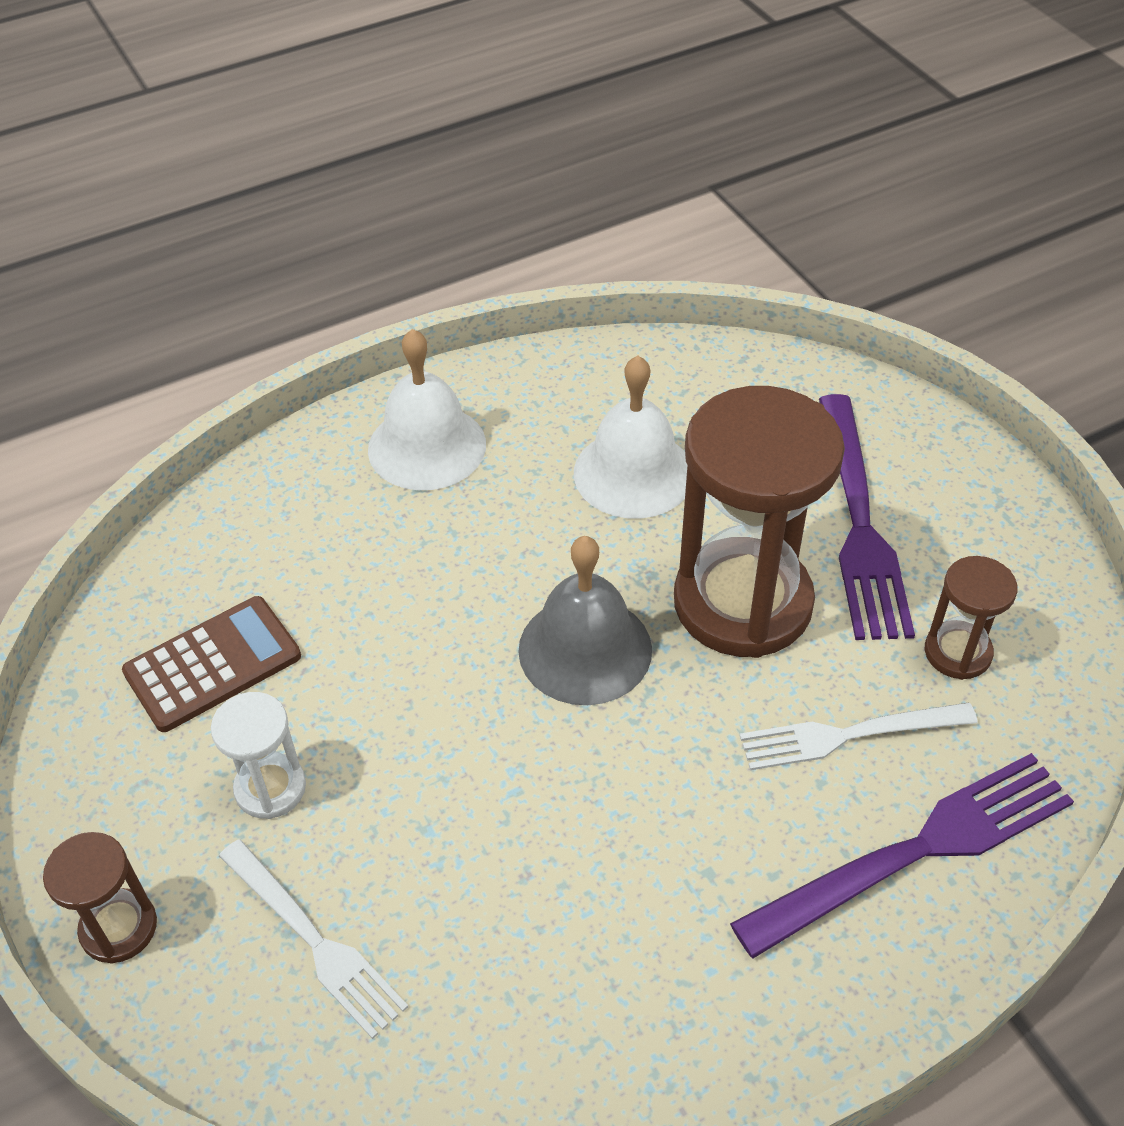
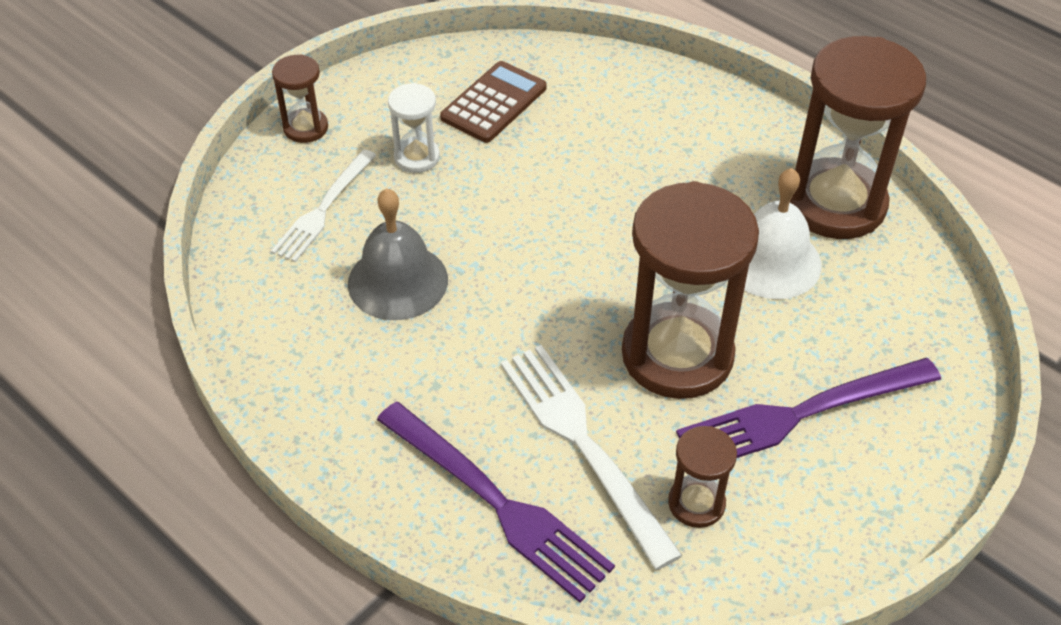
camera: 70 degrees right, 0 degrees up
brown calculator [122,596,301,732] -> brown calculator turned 90 degrees counterclockwise [440,61,547,143]
white bell [368,329,486,490] -> none
grey bell [518,536,652,705] -> grey bell moved to [348,188,448,320]
white fork [740,702,978,770] -> white fork [501,345,682,570], size x1.51
none -> brown hourglass [790,36,926,239]

